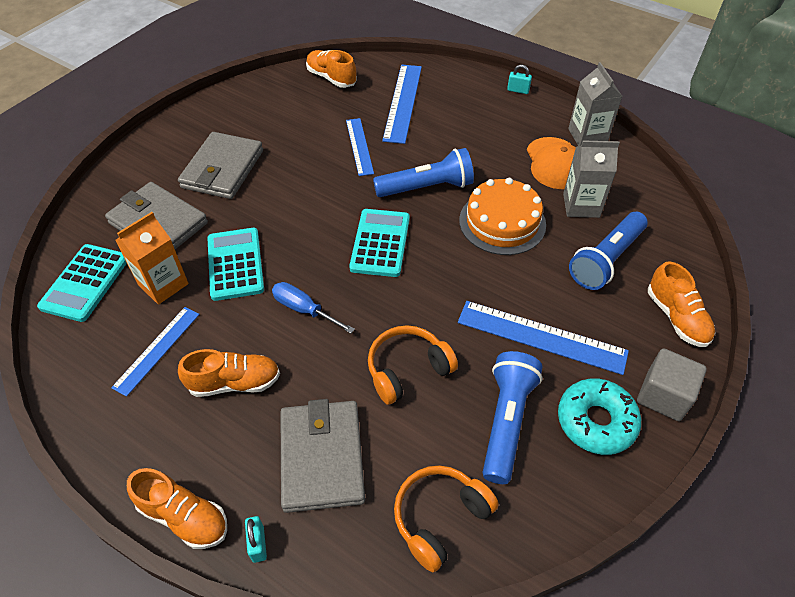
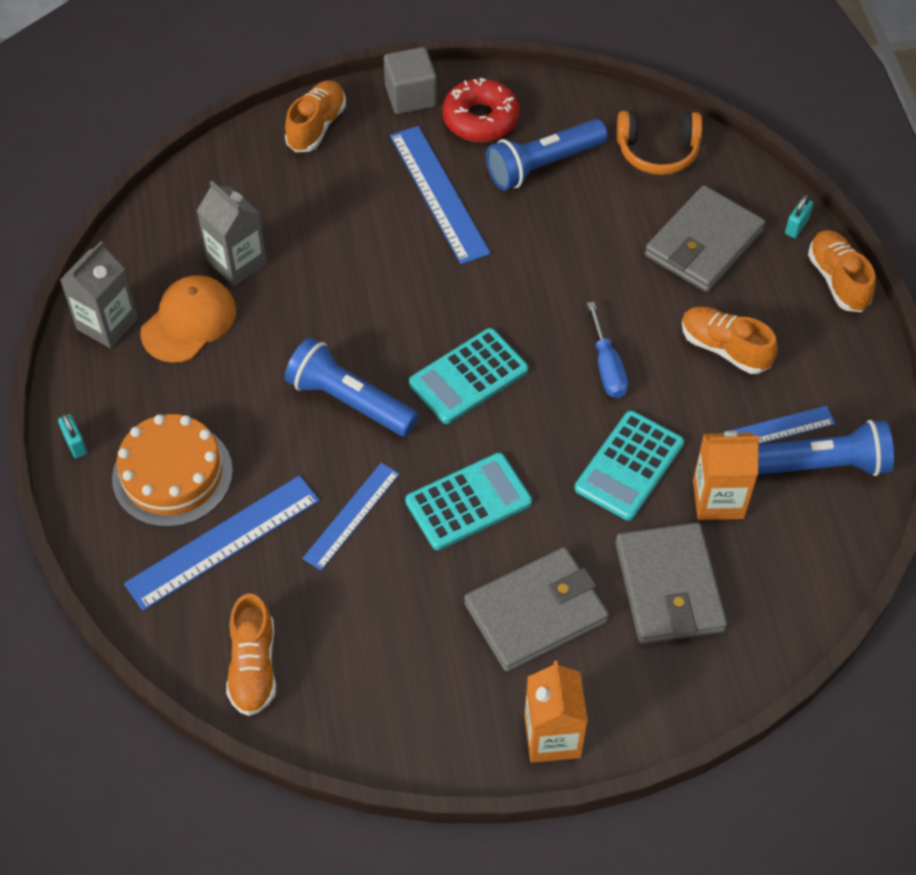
camera: 135 degrees left, 5 degrees up
turquoise calculator [37,244,127,322] -> turquoise calculator moved to [405,453,532,550]
orange headphones [368,325,458,405] -> none
orange cake [459,178,546,255] -> orange cake moved to [112,414,233,527]
turquoise donut [558,379,641,455] -> red donut [442,78,520,142]
blue flashlight [569,212,648,290] -> blue flashlight moved to [758,420,894,476]
none -> orange carton [524,661,588,763]

